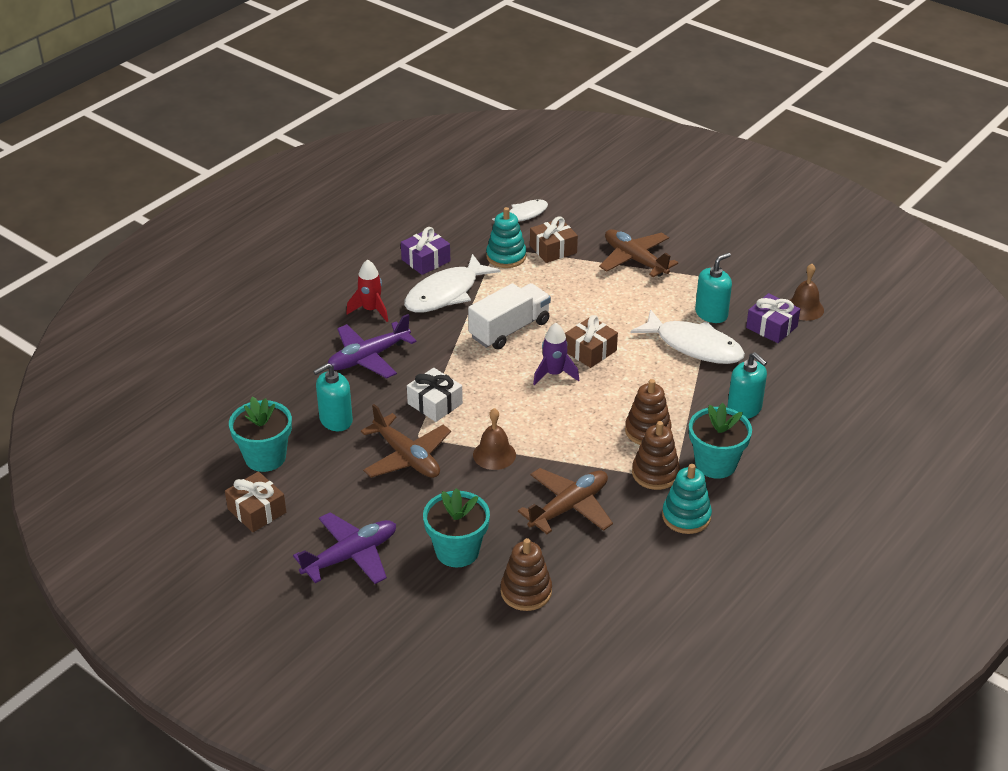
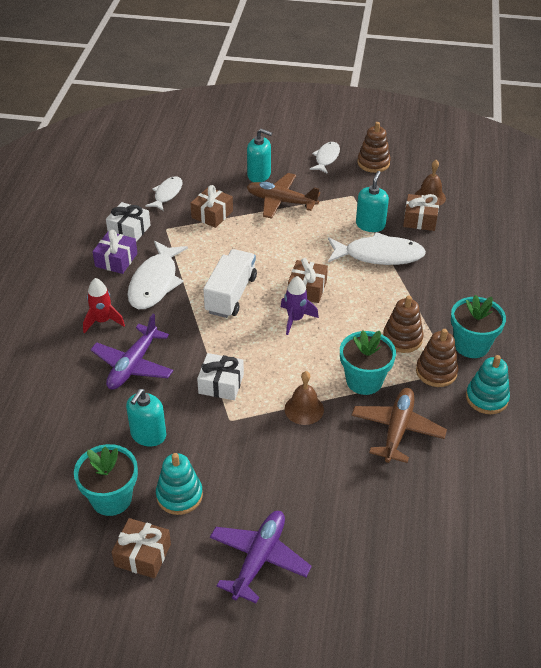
camera: 30 degrees left, 5 degrees up
brown plane [361,404,451,478] -> none
turquoise flower pot [423,488,490,568] -> turquoise flower pot moved to [340,330,396,395]
turquoise stacking toy [486,207,526,268] -> turquoise stacking toy moved to [156,453,203,515]
brown stacking toy [501,538,552,611] -> brown stacking toy moved to [357,122,391,173]
turquoise soap dispenser [727,352,767,419] -> turquoise soap dispenser moved to [247,129,272,182]
purple gift [746,293,800,343] -> brown gift [403,194,440,231]
none -> white gift [106,202,151,242]
none -> white fish [309,142,340,174]

